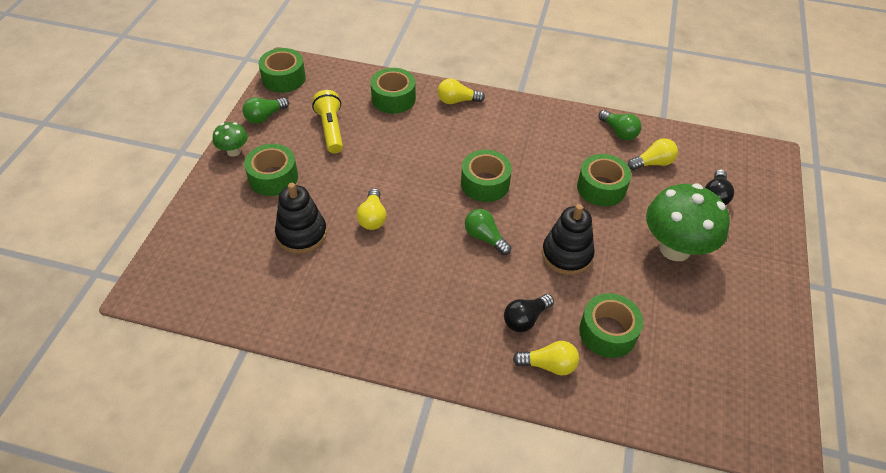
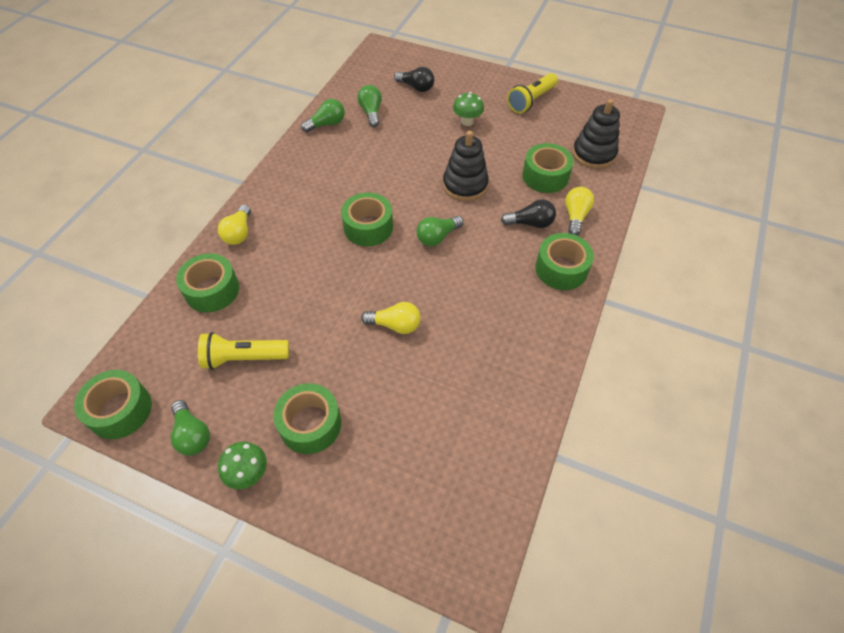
camera: 80 degrees left, 5 degrees up
black stacking toy [275,183,327,254] -> black stacking toy moved to [572,99,620,169]
black light bulb [504,294,554,332] -> black light bulb turned 60 degrees counterclockwise [501,199,556,228]
green tape [577,154,631,206] -> green tape moved to [535,233,594,290]
yellow light bulb [628,138,678,170] -> green light bulb [357,85,382,127]
green mushroom [646,184,730,261] -> green mushroom [453,92,484,126], size x0.48
none -> yellow flashlight [507,73,558,113]

